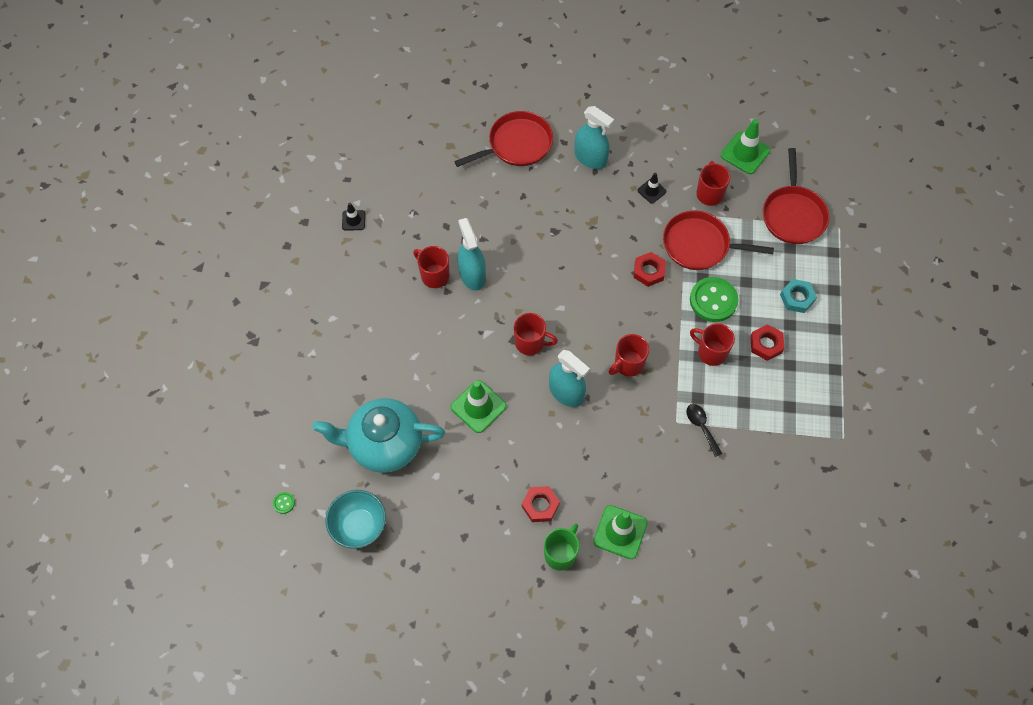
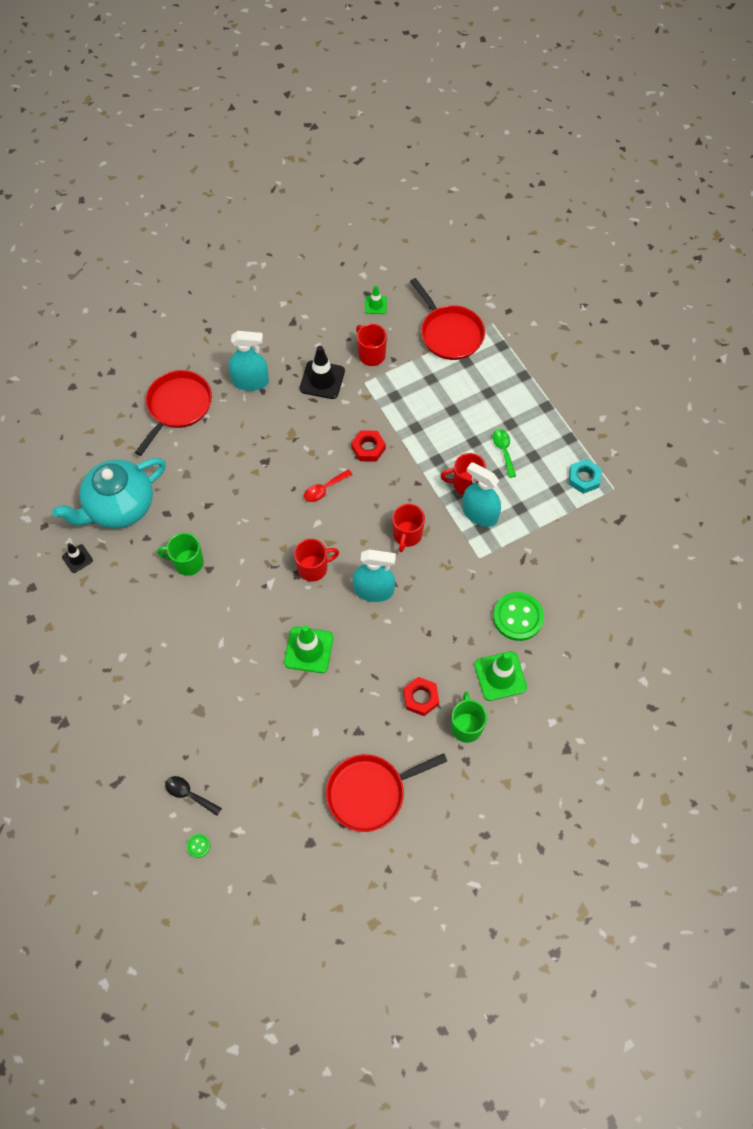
camera: 35 degrees left, 0 degrees up
turquoise teapot [312,398,445,473] -> turquoise teapot moved to [52,458,166,529]
turquoise bowl [325,490,386,549] -> none
red mug [413,246,449,288] -> green mug [157,533,204,576]
turquoise spray bottle [458,218,486,291] -> turquoise spray bottle moved to [462,462,501,527]
black traffic cone [637,173,666,204] -> black traffic cone [300,346,345,399], size x1.76
red pan [663,210,774,270] -> red pan moved to [326,753,447,832]
black spoon [686,404,722,457] -> black spoon moved to [165,776,222,816]
green button [690,277,738,322] -> green button moved to [493,592,544,641]
green traffic cone [721,119,770,174] -> green traffic cone [365,285,387,314], size x0.57
red nut [750,324,785,361] -> green spoon [493,429,516,478]
turquoise nut [780,279,817,313] -> turquoise nut moved to [569,459,601,494]
none -> red spoon [304,469,353,502]

